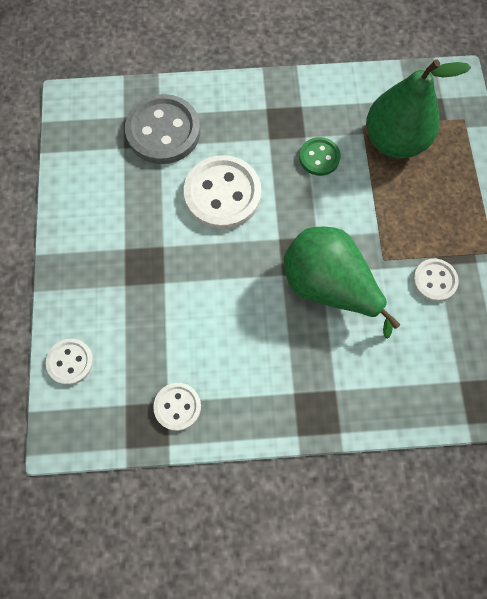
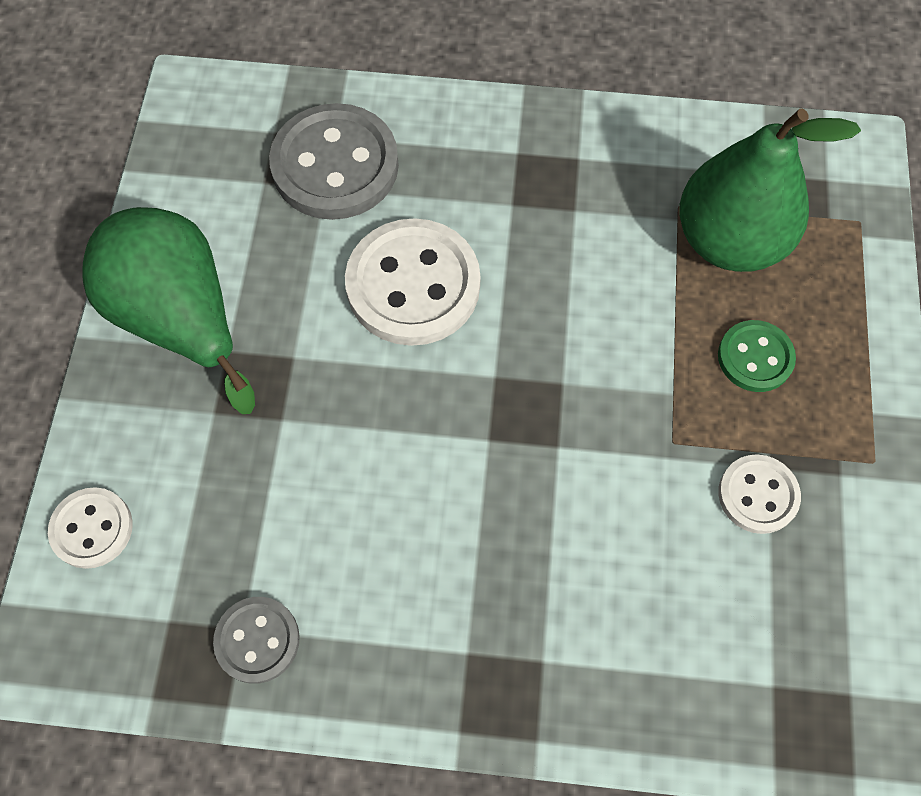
camera: 10 degrees right, 5 degrees down
white button [153,383,201,431] -> grey button [213,597,300,684]
green pear [284,226,400,339] -> green pear moved to [82,207,255,414]
green button [299,137,341,176] -> green button moved to [718,320,796,392]

